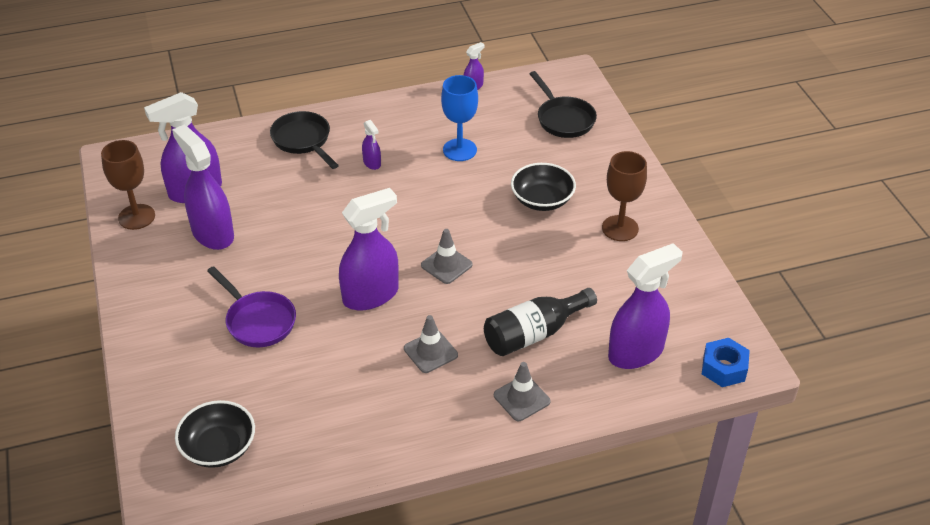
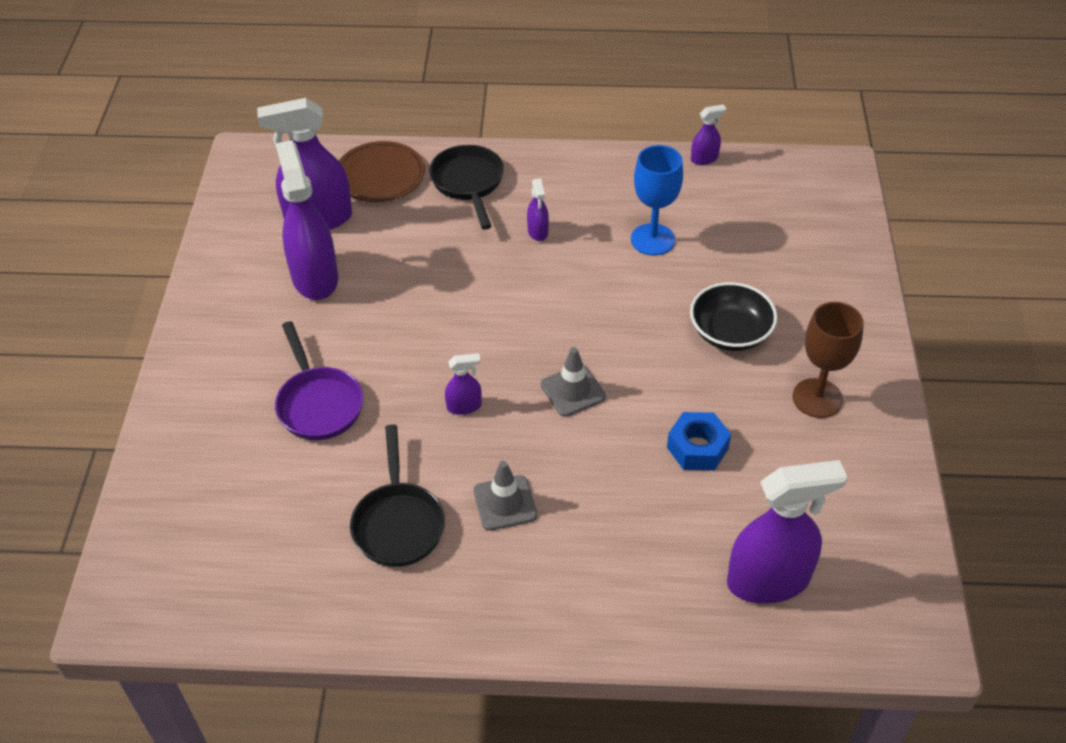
camera: 20 degrees right, 5 degrees up
brown goblet [101,140,155,230] -> none
black bowl [175,400,255,468] -> none
purple spray bottle [339,188,399,310] -> purple spray bottle [445,353,482,415], size x0.46
black bottle [484,288,597,356] -> none
grey traffic cone [494,362,551,421] -> none
black pan [530,71,597,138] -> black pan moved to [350,424,445,567]
blue nut [702,338,750,387] -> blue nut moved to [667,412,731,470]
none -> brown plate [339,141,425,202]

